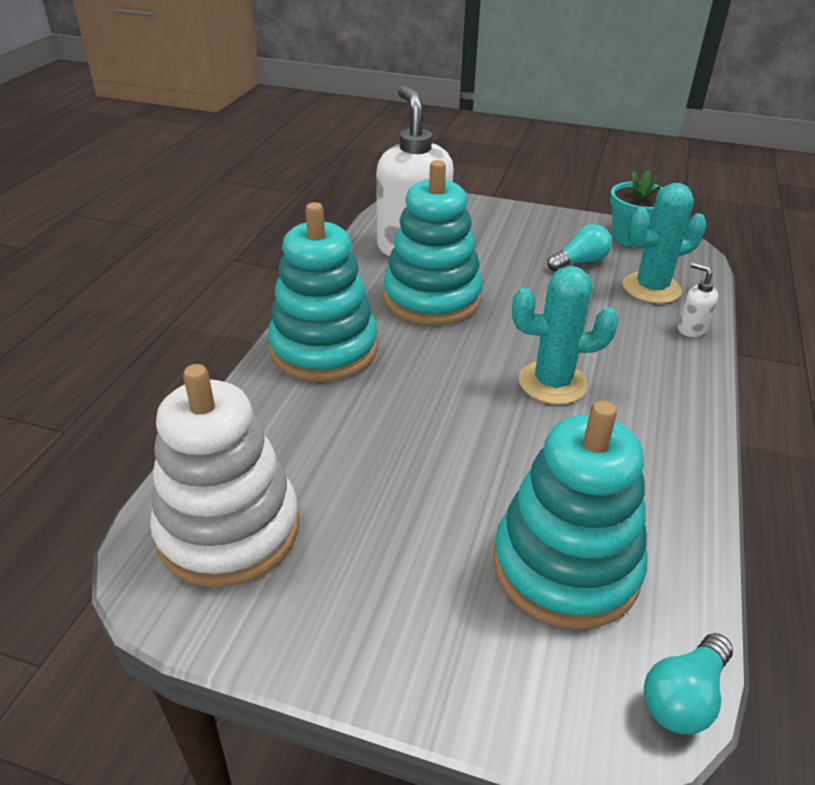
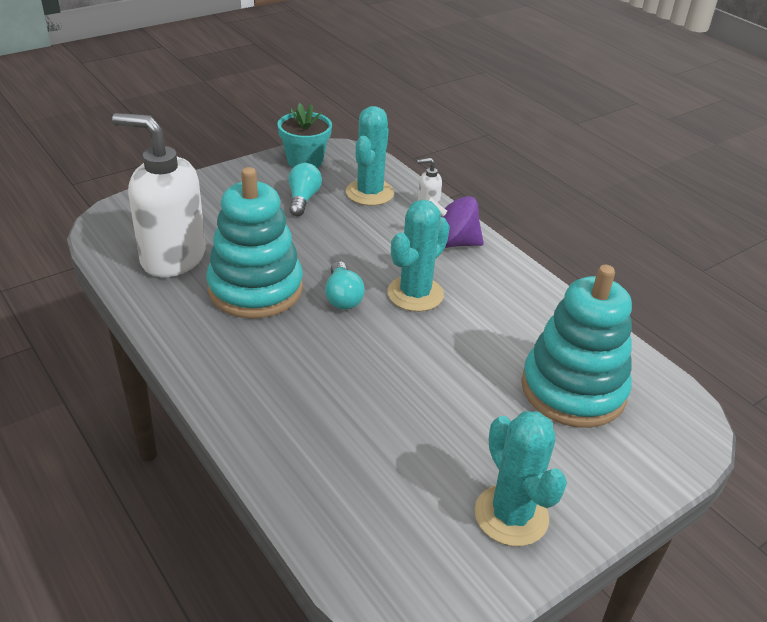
camera: 55 degrees left, 0 degrees up
white stacking toy [150,364,299,587] -> none
turquoise stacking toy [268,202,378,382] -> none
turquoise light bulb [644,633,733,735] -> turquoise light bulb moved to [325,261,365,310]
none -> purple spinning top [427,196,484,248]
none -> turquoise cactus [474,411,567,546]

